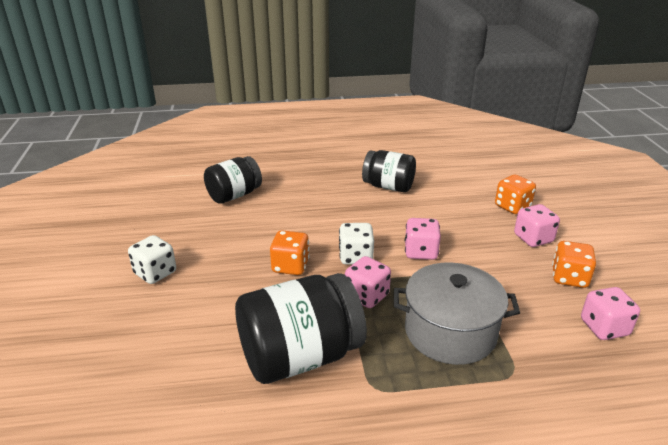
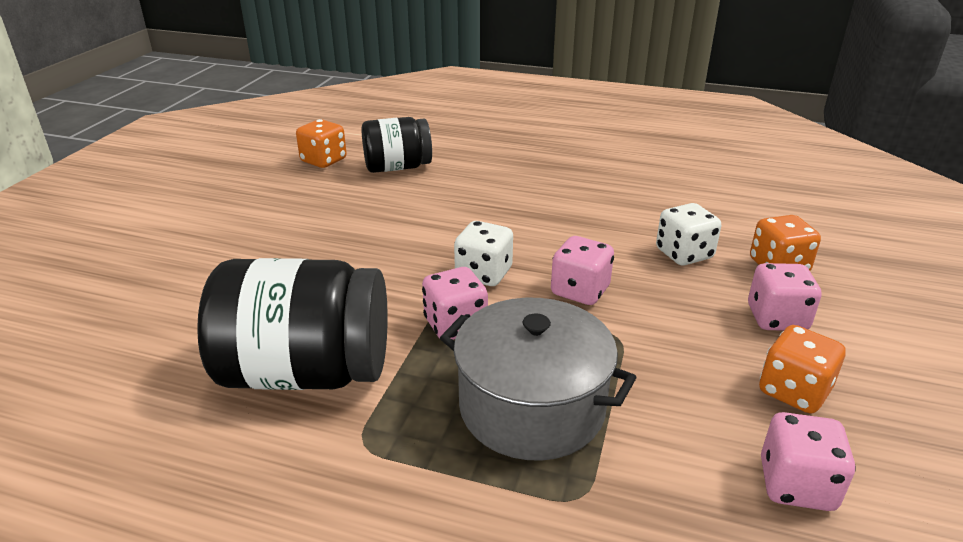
camera: 25 degrees right, 0 degrees up
white dice [128,235,176,284] -> white dice moved to [656,203,721,266]
orange dice [270,231,310,275] -> orange dice moved to [296,119,347,168]
black jar [362,150,416,192] -> none

